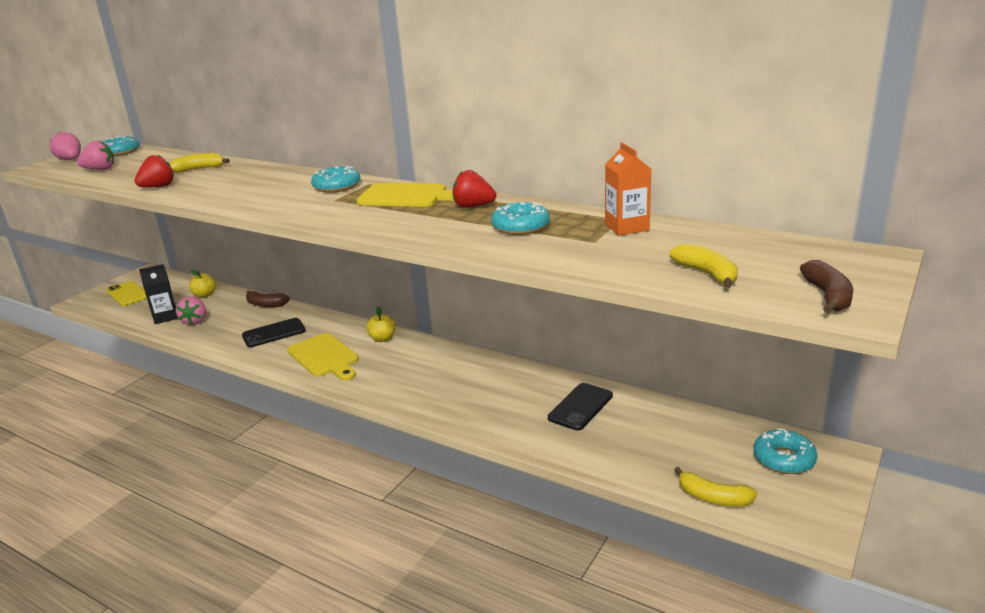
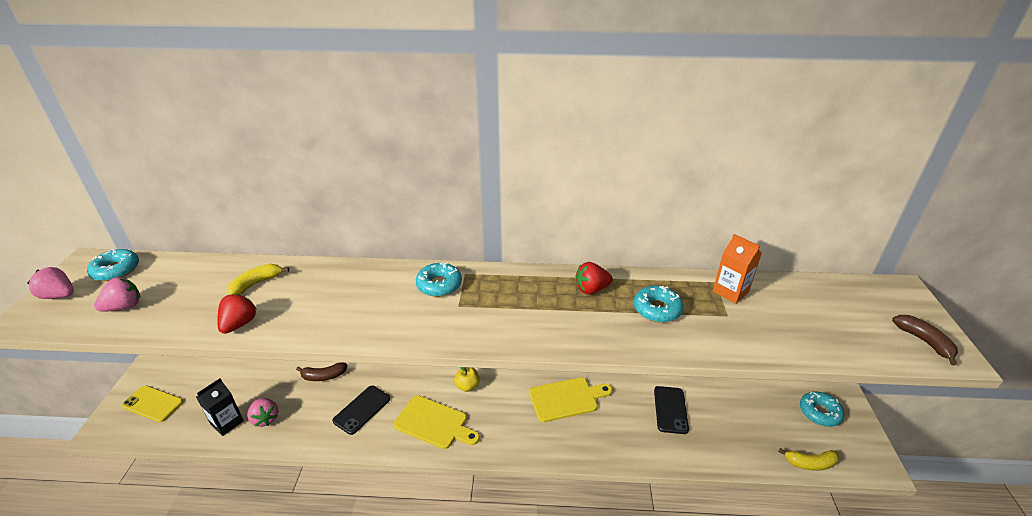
camera: 30 degrees left, 10 degrees up
yellow apple [189,270,216,297] -> none
yellow cutting board [356,183,455,207] -> yellow cutting board moved to [529,377,612,422]
yellow banana [670,243,738,288] -> none

